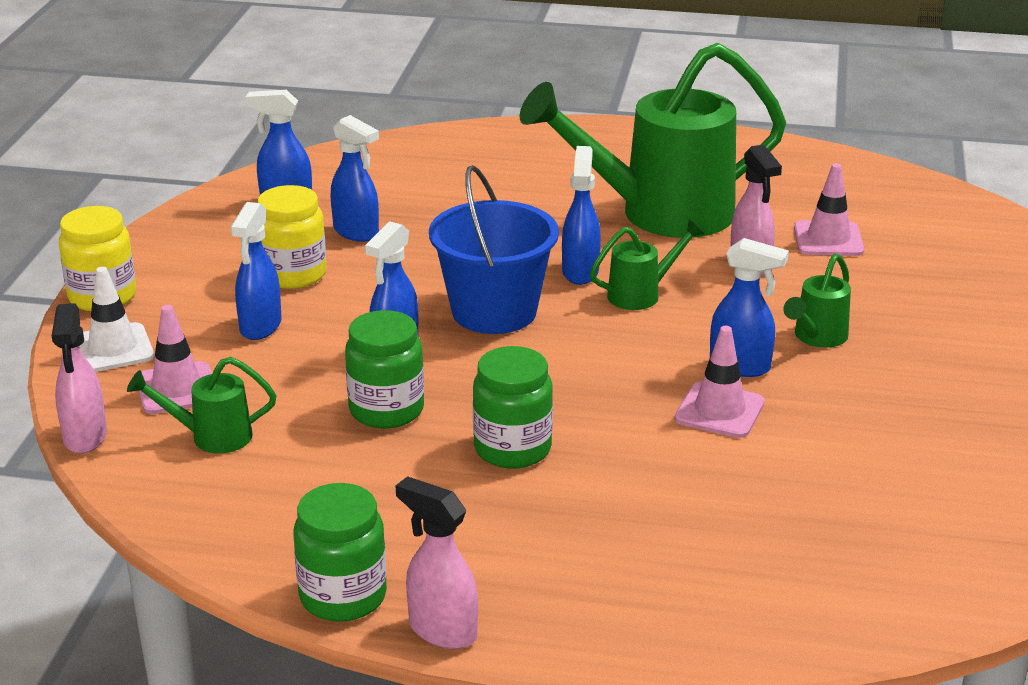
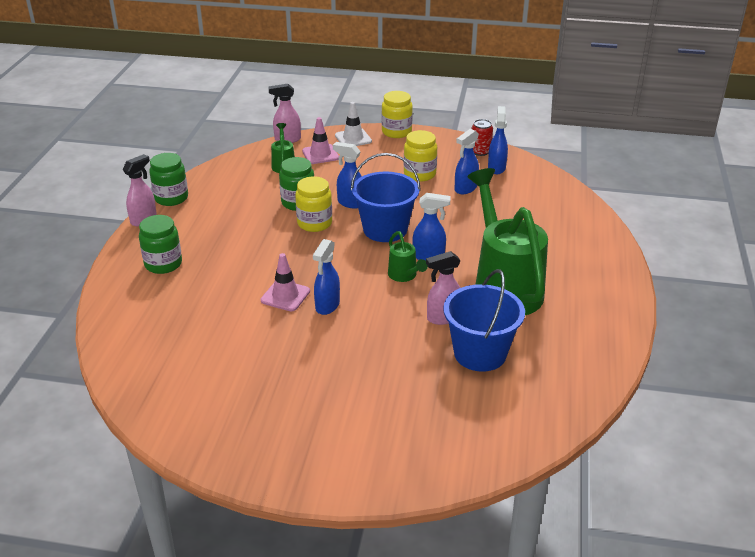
camera: 90 degrees right, 5 degrees up
blue spray bottle [230,202,282,340] -> none
green jar [473,346,553,469] -> green jar moved to [139,215,182,274]
green watering can [783,253,851,348] -> none
pink traffic cone [794,163,864,256] -> blue bucket [443,269,525,372]
none -> yellow jar [295,176,332,232]
none -> red can [472,119,493,156]

